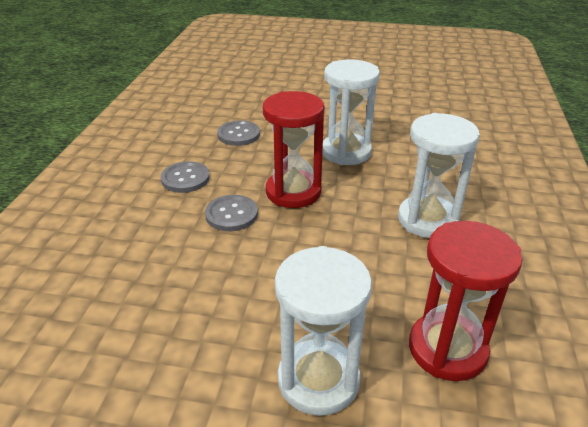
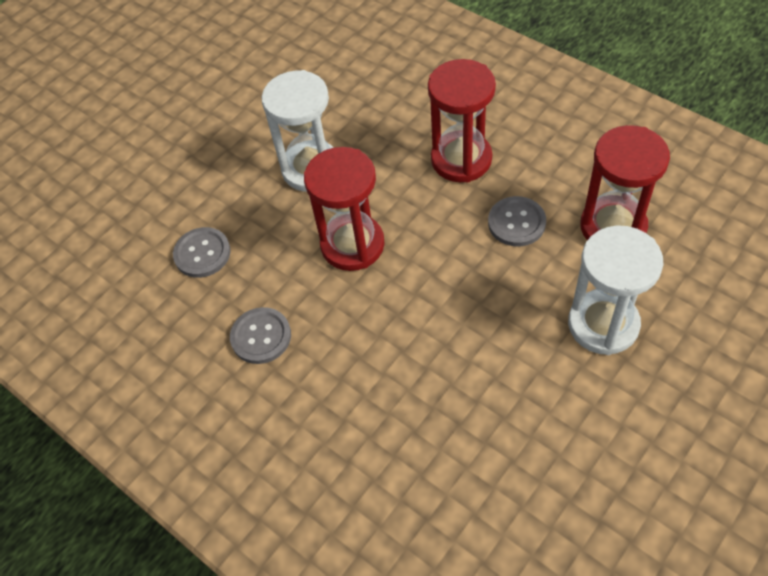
camera: 55 degrees left, 20 degrees up
grey button [205,195,258,231] -> grey button moved to [488,196,546,246]
white hourglass [398,113,480,238] -> red hourglass [428,59,496,183]

